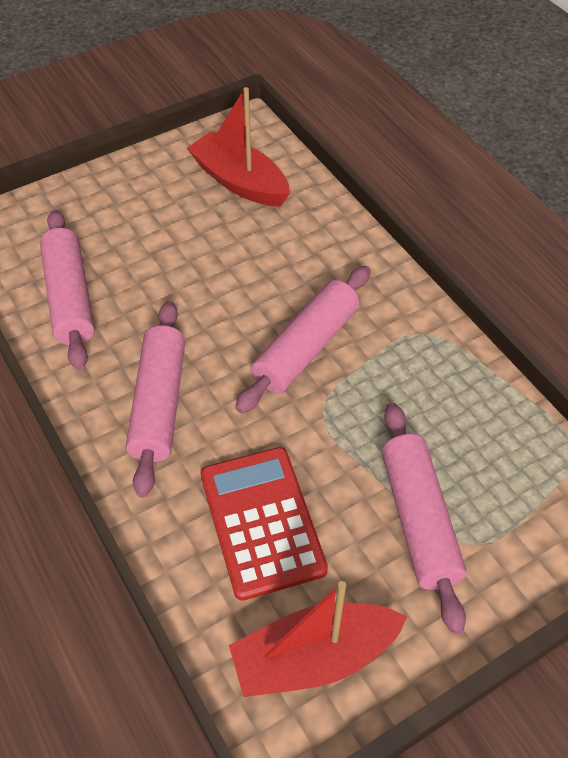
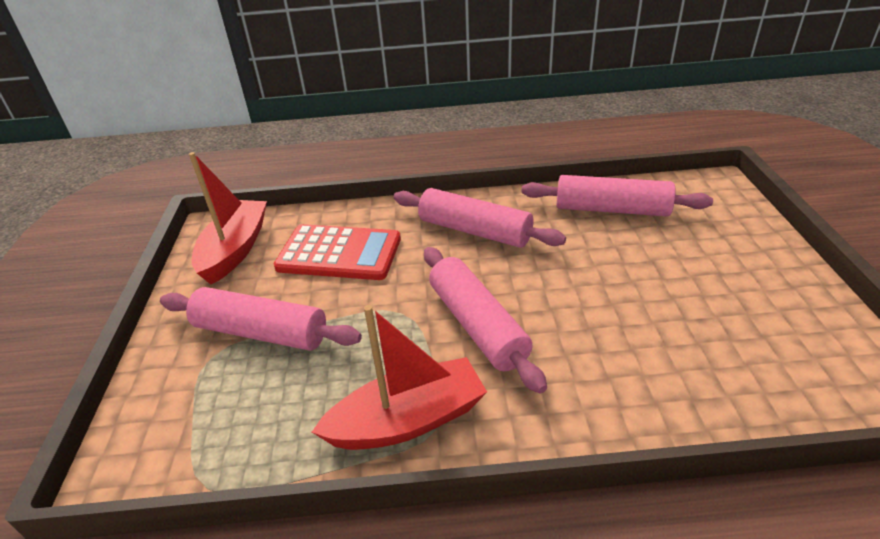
camera: 120 degrees right, 15 degrees down
red boat [187,87,290,207] -> red boat moved to [312,305,487,450]

